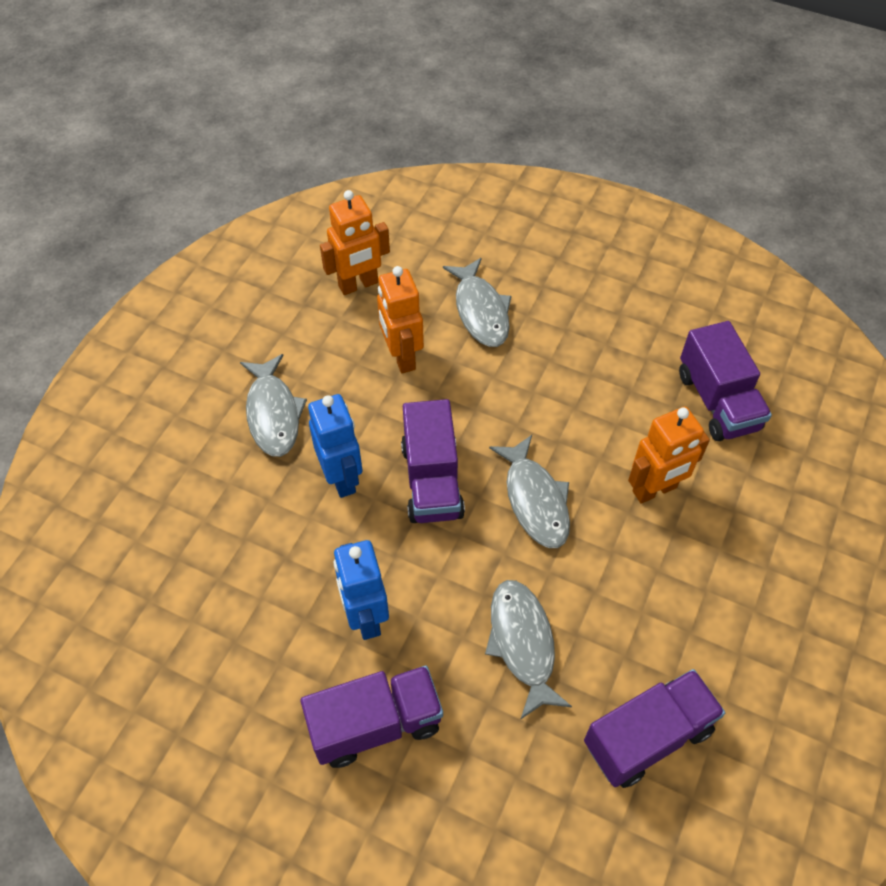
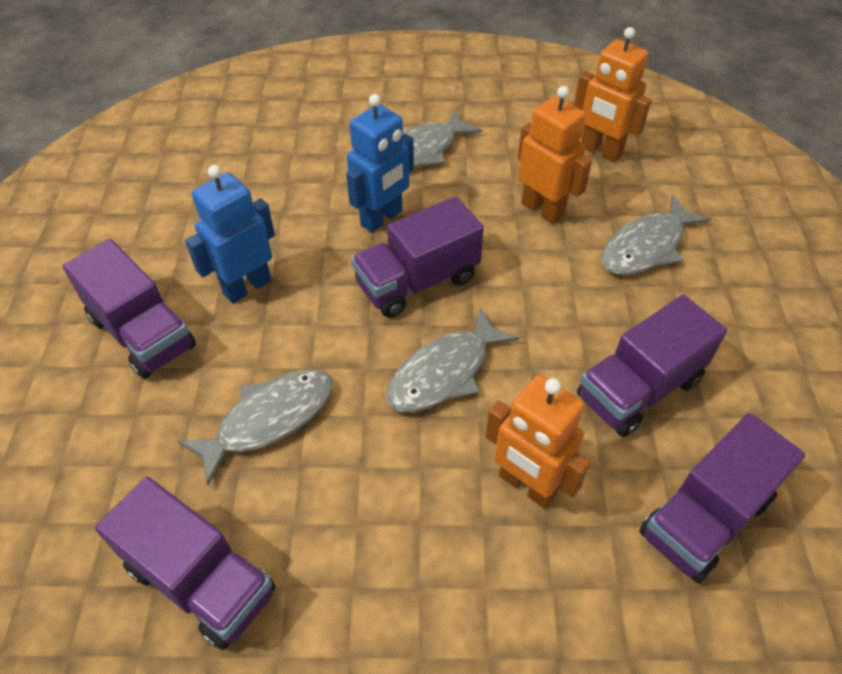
camera: 65 degrees right, 5 degrees down
orange robot [377,266,424,373] -> orange robot turned 90 degrees clockwise [518,86,592,224]
none -> purple truck [577,295,727,437]

